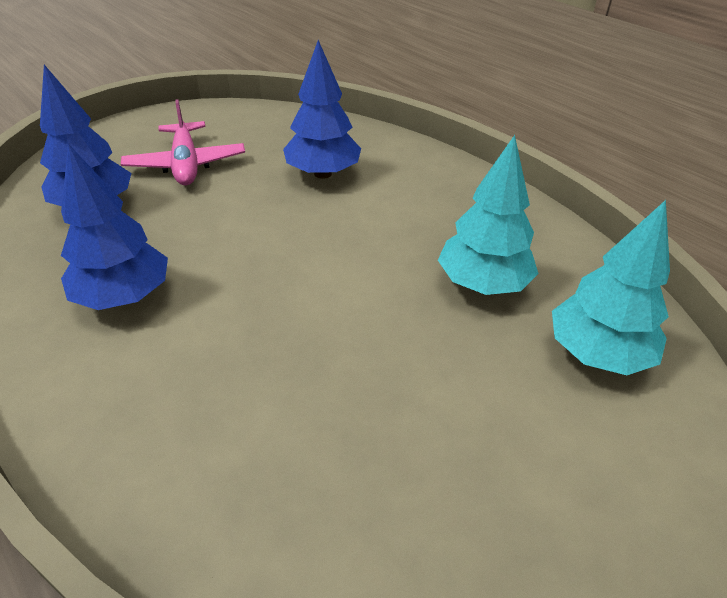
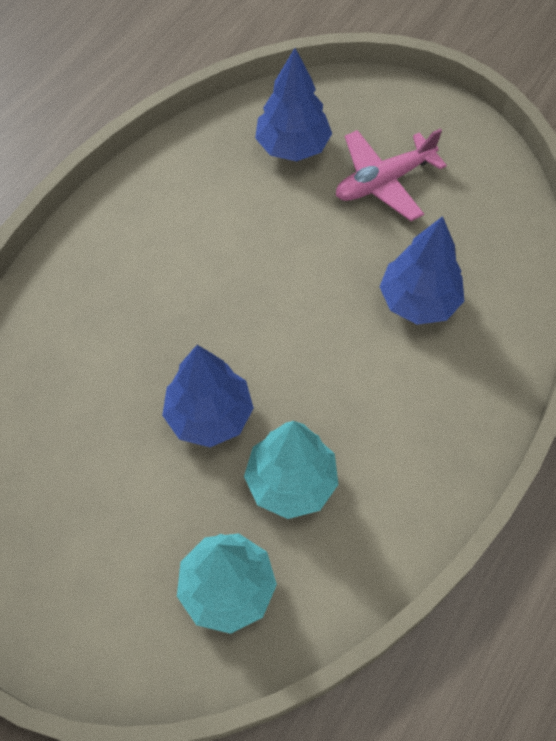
camera: 75 degrees right, 20 degrees up
blue tree [61,144,168,310] -> blue tree moved to [162,345,254,447]

